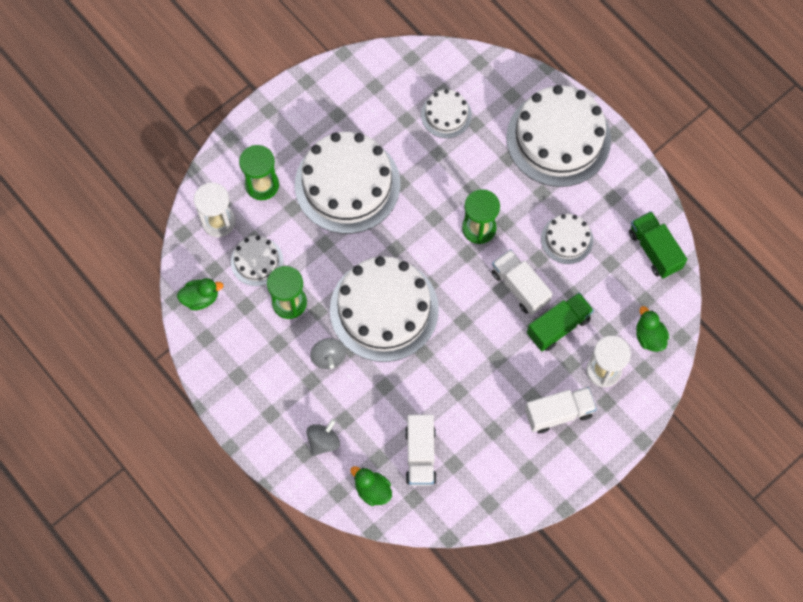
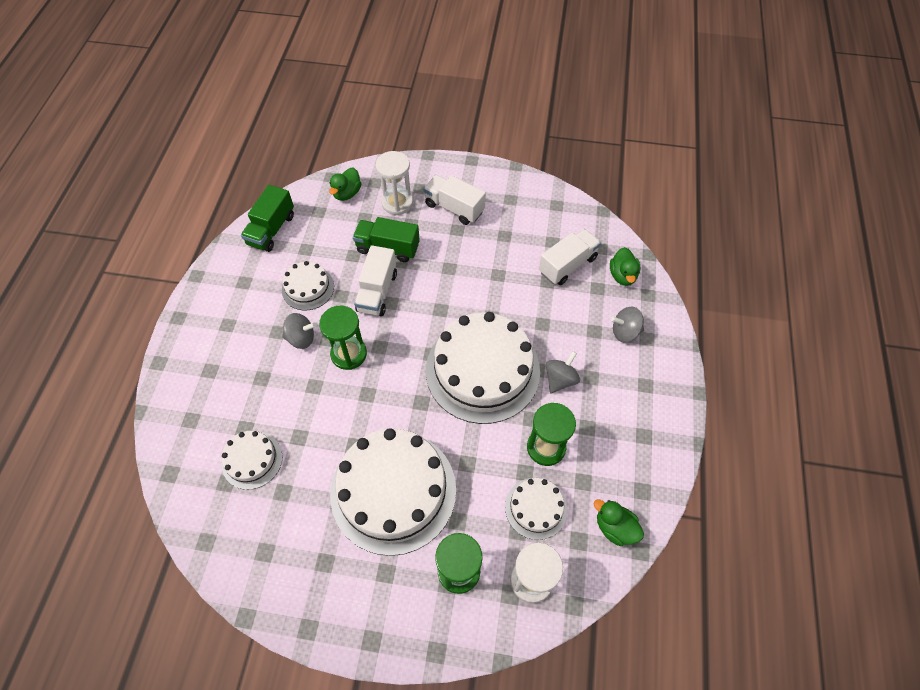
camera: 130 degrees left, 10 degrees down
white cake [506,85,611,187] -> none
none -> grey spinning top [282,313,316,349]

